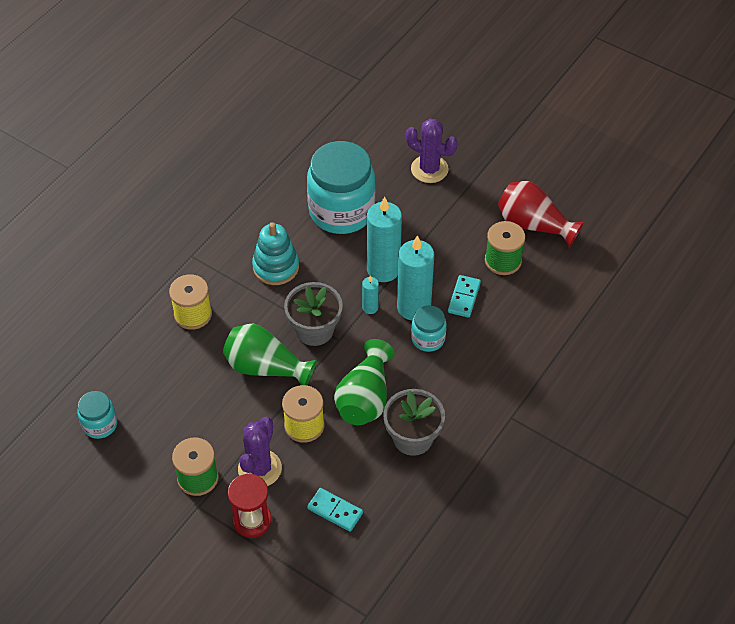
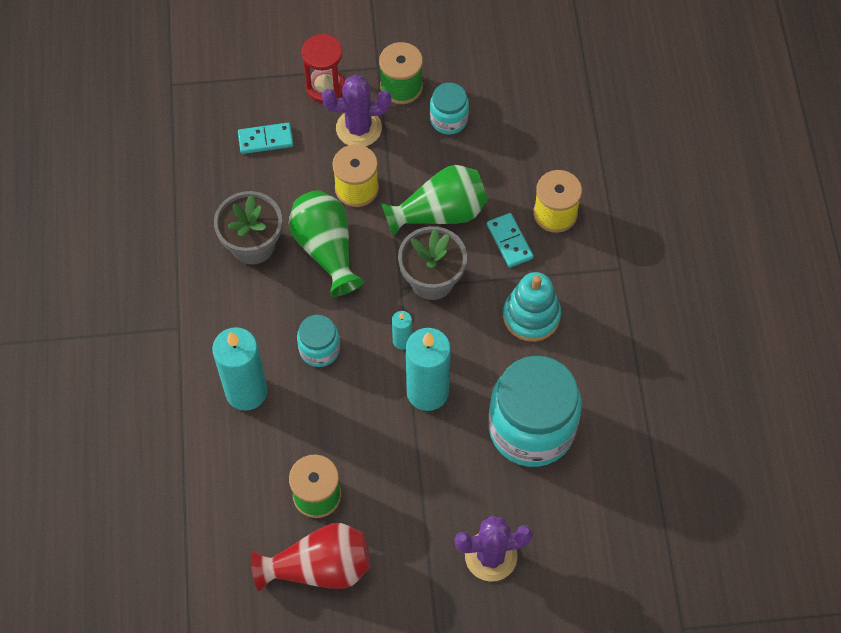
camera: 140 degrees right, 10 degrees up
turquoise jar [77,391,117,439] -> turquoise jar moved to [430,83,469,134]
purple cactus [238,417,282,486] -> purple cactus turned 75 degrees counterclockwise [322,75,392,146]
turquoise candle [397,235,434,320] -> turquoise candle moved to [212,327,268,411]
turquoise domino [448,275,481,318] -> turquoise domino moved to [487,213,533,268]

